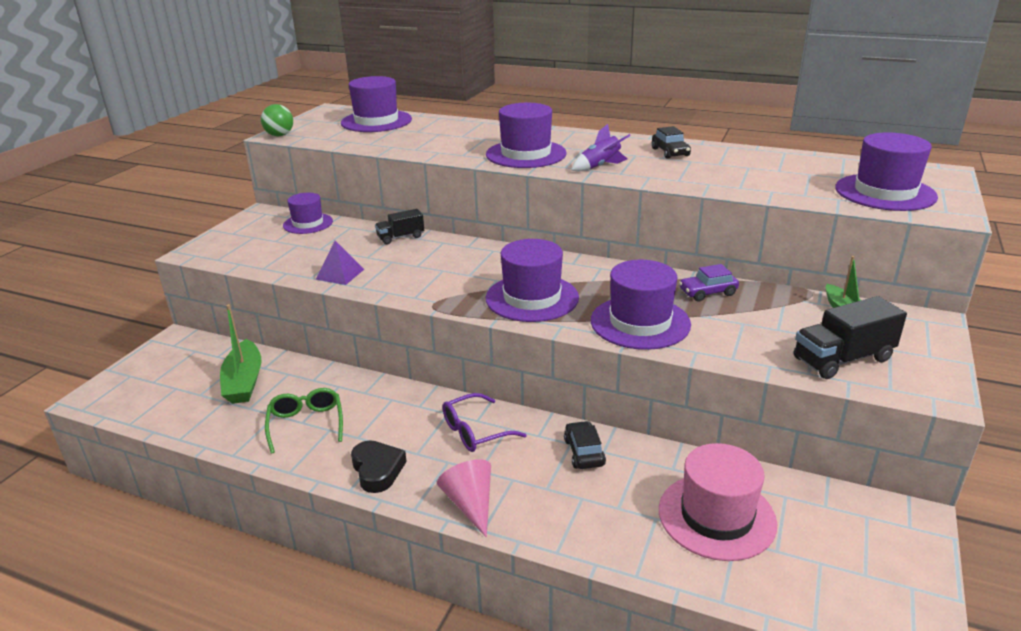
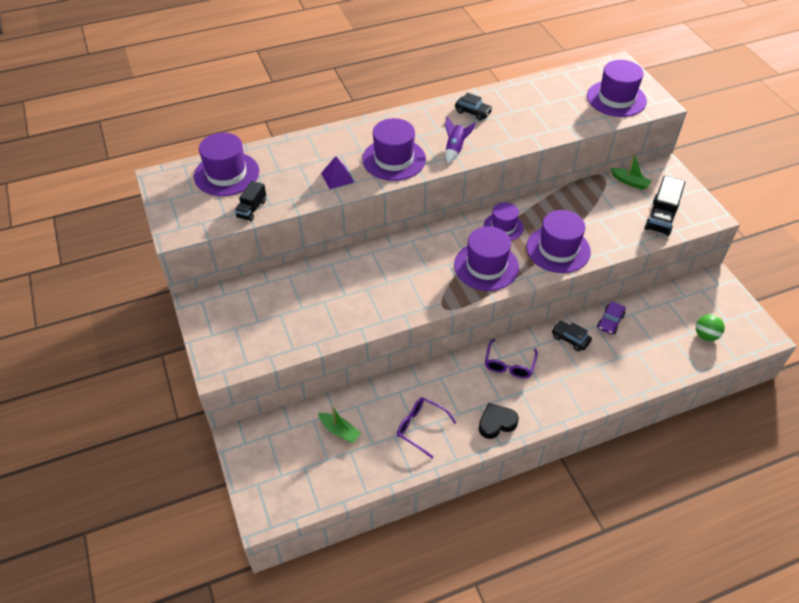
camera: 45 degrees left, 20 degrees up
green boat [220,304,261,404] -> green boat [318,406,361,443], size x0.64
green ball [261,104,293,136] -> green ball moved to [696,314,725,341]
green glasses [265,388,343,454] -> purple glasses [397,397,457,458]
purple hat [283,193,333,234] -> purple hat moved to [484,202,524,241]
purple pyramid [316,241,364,285] -> purple pyramid moved to [321,156,354,189]
black heart [351,440,407,493] -> black heart turned 45 degrees counterclockwise [479,403,519,439]
black truck [375,209,424,244] -> black truck moved to [235,181,266,221]
pink cone [437,459,491,537] -> none
pink hat [659,443,777,561] -> none
purple car [679,264,739,301] -> purple car moved to [597,301,625,334]

